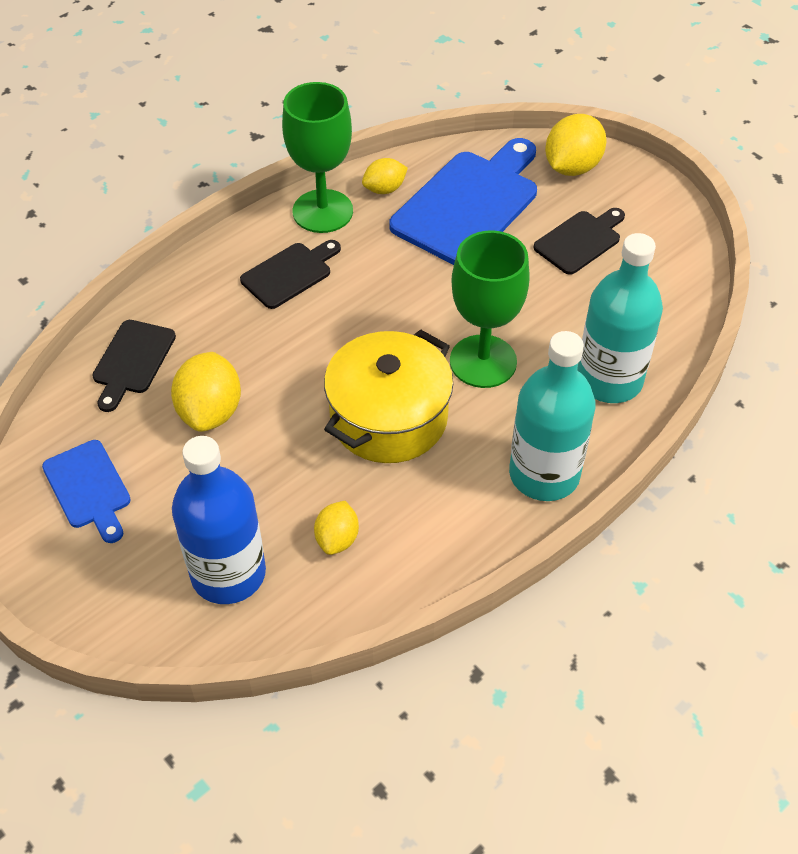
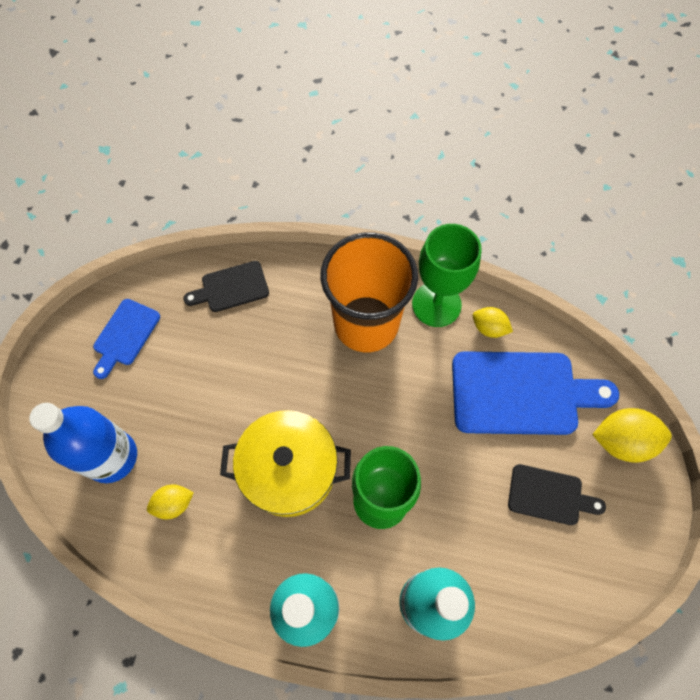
camera: 55 degrees right, 15 degrees up
yellow lemon [171,352,241,432] -> none
black cutting board [240,240,341,309] -> orange cup [321,232,418,352]

